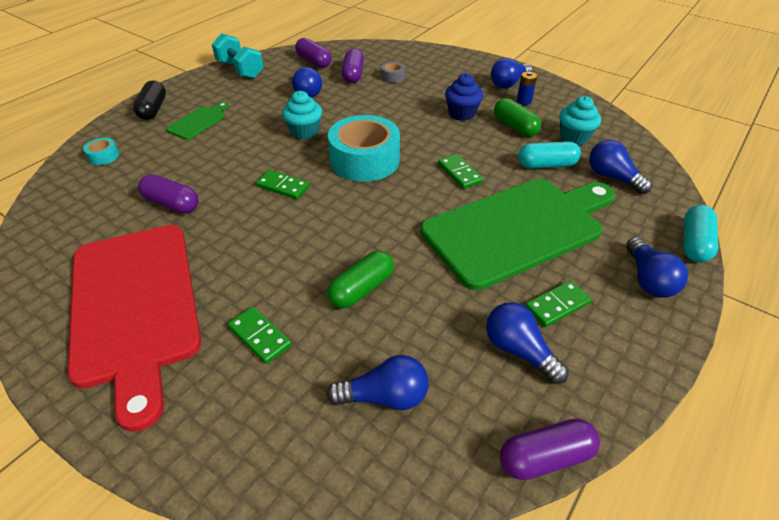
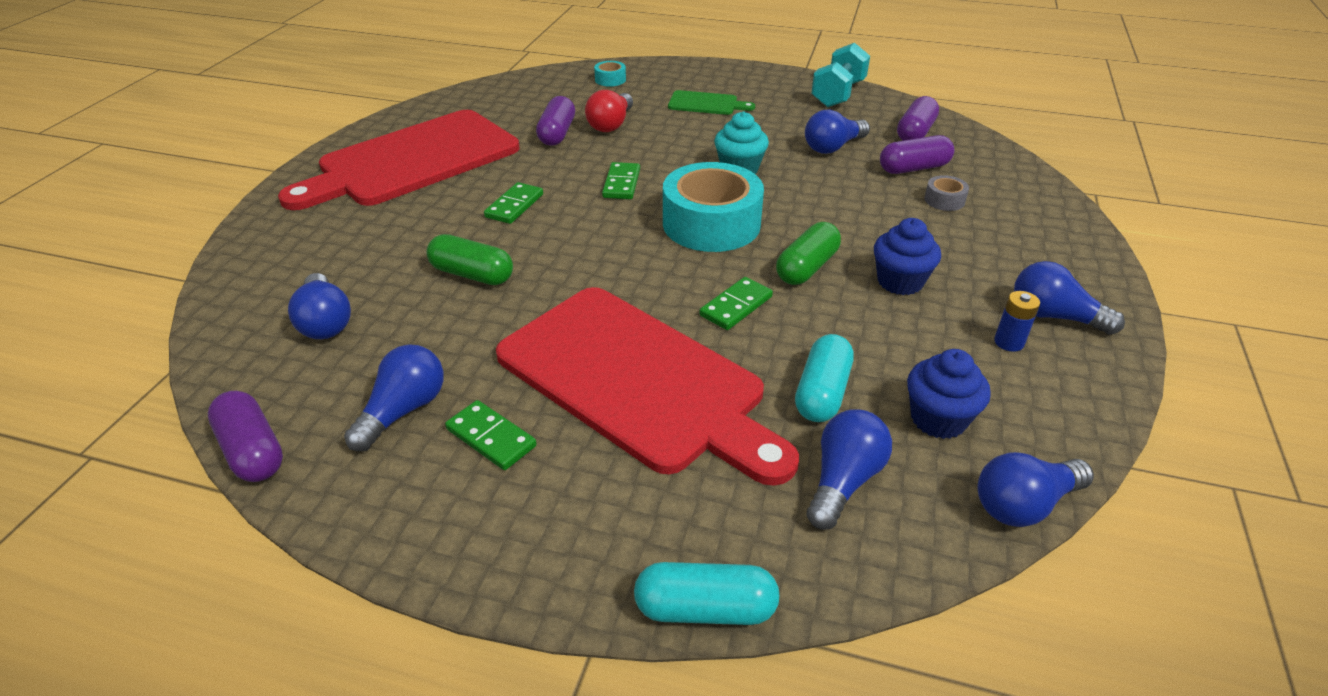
camera: 70 degrees right, 5 degrees down
black capsule [133,81,166,120] -> none
green domino [228,306,292,364] -> green domino moved to [484,182,543,224]
green cutting board [421,179,615,291] -> red cutting board [496,287,799,486]
green capsule [494,98,541,137] -> green capsule moved to [776,222,841,285]
turquoise capsule [518,141,581,169] -> turquoise capsule turned 45 degrees clockwise [795,334,854,422]
turquoise cupcake [559,96,601,145] -> blue cupcake [907,349,991,439]
blue light bulb [626,237,688,298] -> blue light bulb moved to [978,452,1094,527]
none -> red light bulb [585,90,633,132]

